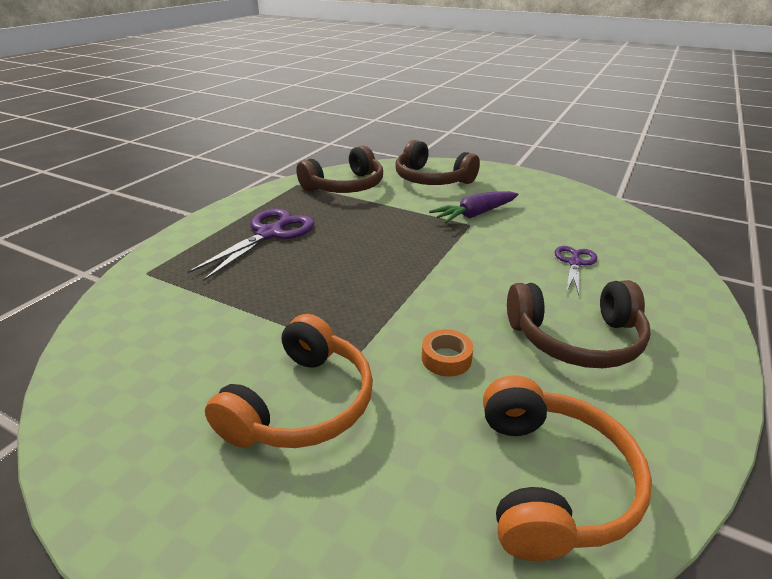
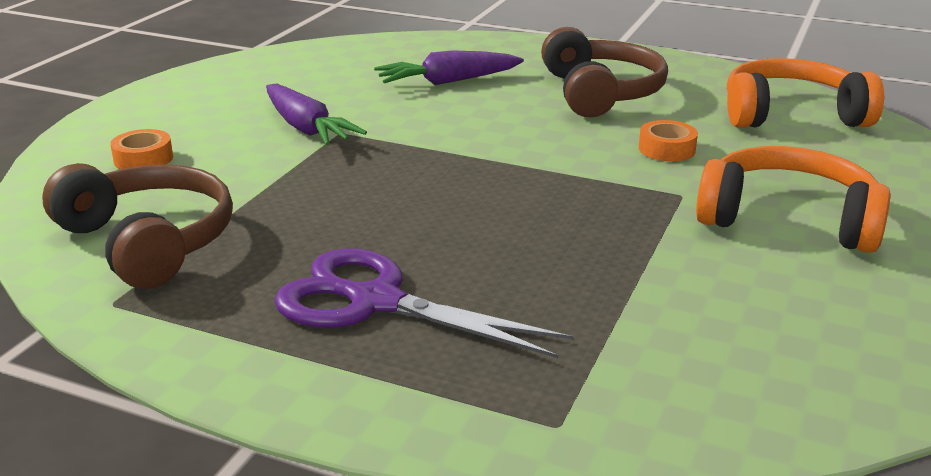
camera: 95 degrees left, 5 degrees down
brown headphones [395,140,480,185] -> orange tape [110,129,173,169]
purple scissors [555,246,597,295] -> purple carrot [374,50,524,85]

